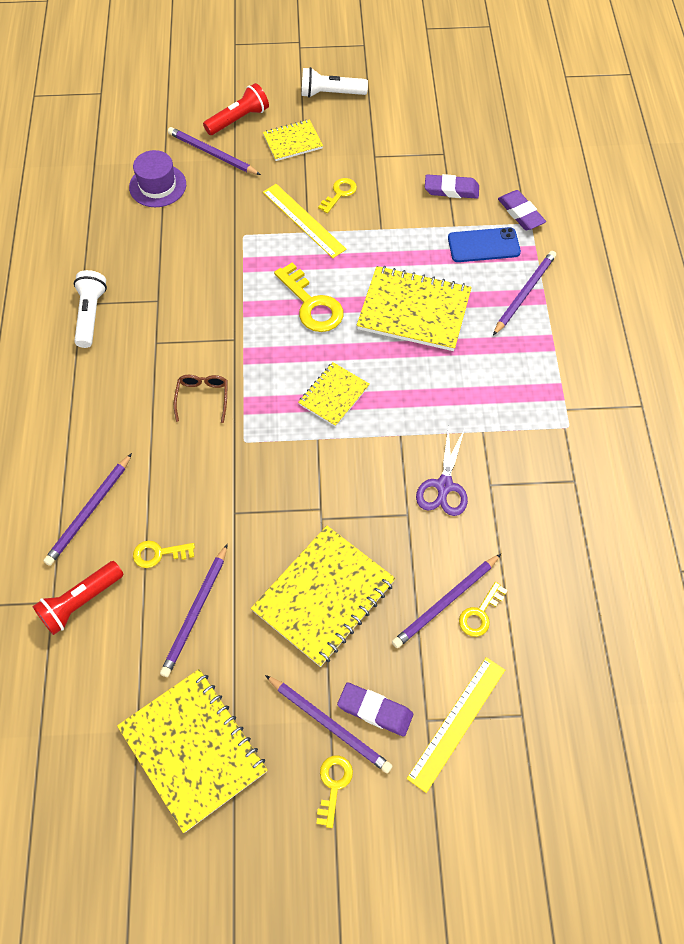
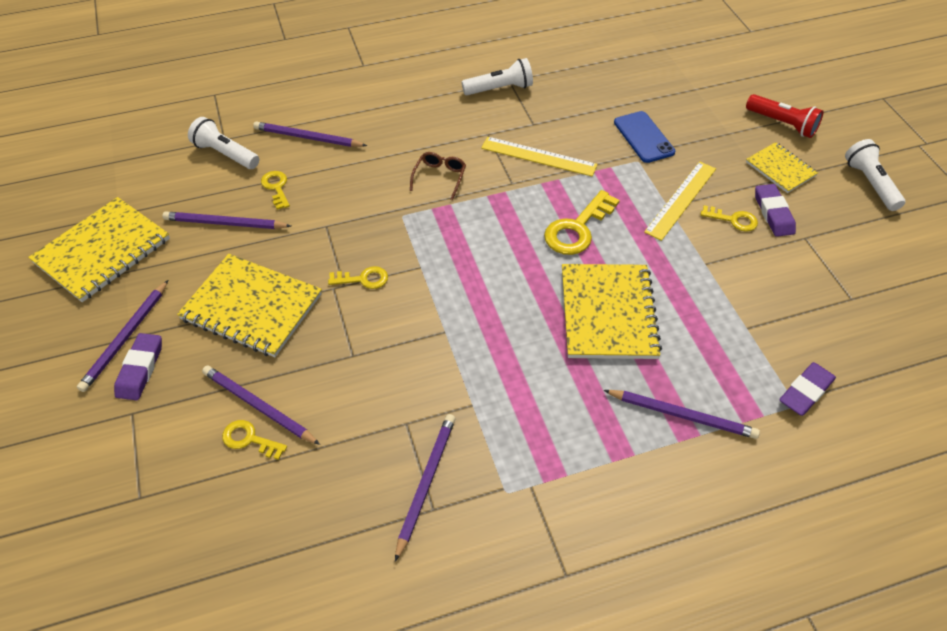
camera: 75 degrees right, 10 degrees down
red flashlight [33,561,124,635] -> white flashlight [188,117,259,169]
purple hat [129,150,186,207] -> none
purple pencil [168,127,261,175] -> purple pencil moved to [395,414,455,562]
brown glasses [174,375,228,423] -> brown glasses turned 60 degrees counterclockwise [410,152,466,200]
yellow notebook [298,362,370,427] -> none
yellow key [316,755,353,828] -> yellow key moved to [328,266,388,289]
yellow ruler [407,657,505,793] -> yellow ruler moved to [481,137,598,177]
purple scissors [416,425,468,516] -> none
purple eraser [425,174,479,199] -> purple eraser moved to [755,184,796,237]
blue phone [448,227,521,262] -> blue phone moved to [614,111,675,163]

